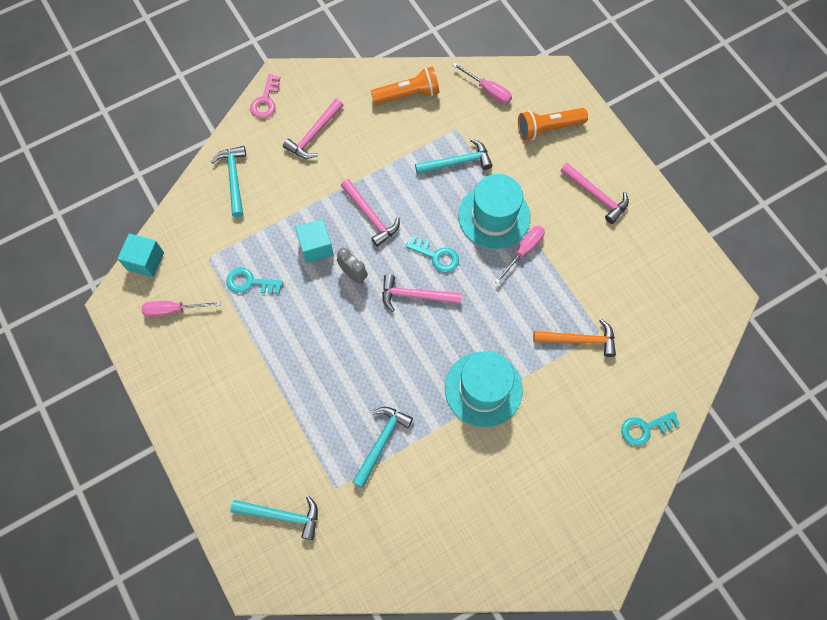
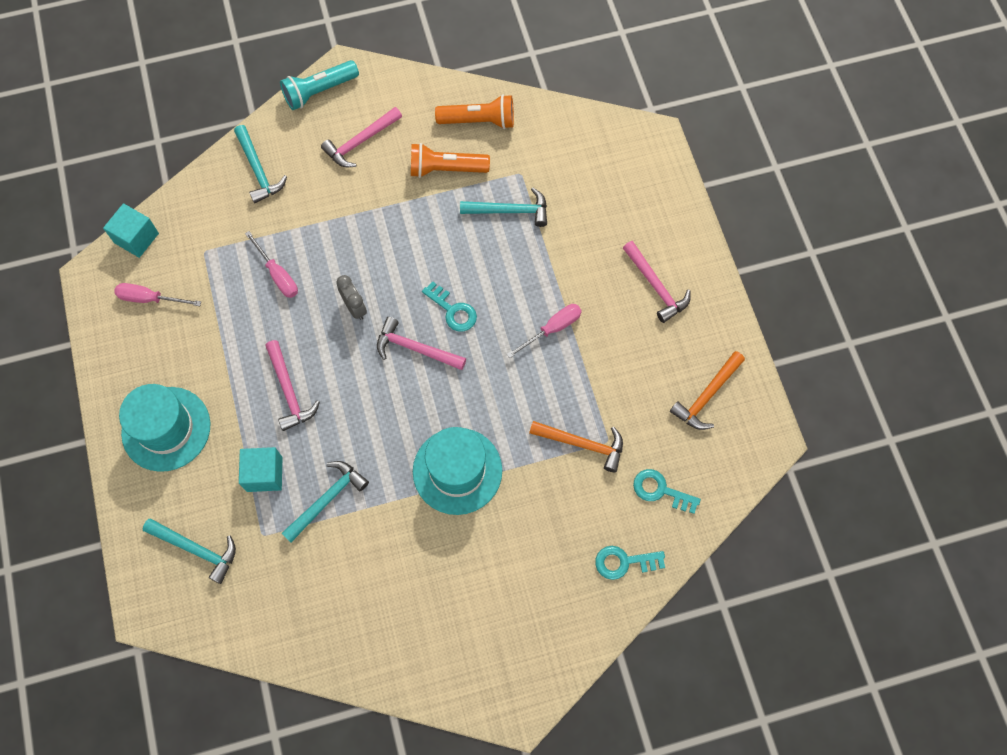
camera: 15 degrees right, 0 degrees up
turquoise hammer [211,146,246,217] -> turquoise hammer turned 150 degrees clockwise [234,125,287,204]
turquoise key [226,268,283,294] -> turquoise key moved to [633,469,701,514]
pink key [250,74,280,119] -> turquoise flashlight [280,60,359,110]
turquoise cube [295,219,334,263] -> turquoise cube moved to [239,447,282,492]
pink hammer [341,179,400,247] -> pink hammer moved to [265,340,320,431]
pink screwdriver [452,63,512,104] -> pink screwdriver moved to [245,231,298,298]
turquoise hat [458,174,530,249] -> turquoise hat moved to [119,384,210,472]
orange flashlight [518,108,588,140] -> orange flashlight moved to [411,143,490,178]
none -> orange hammer [670,351,745,430]

